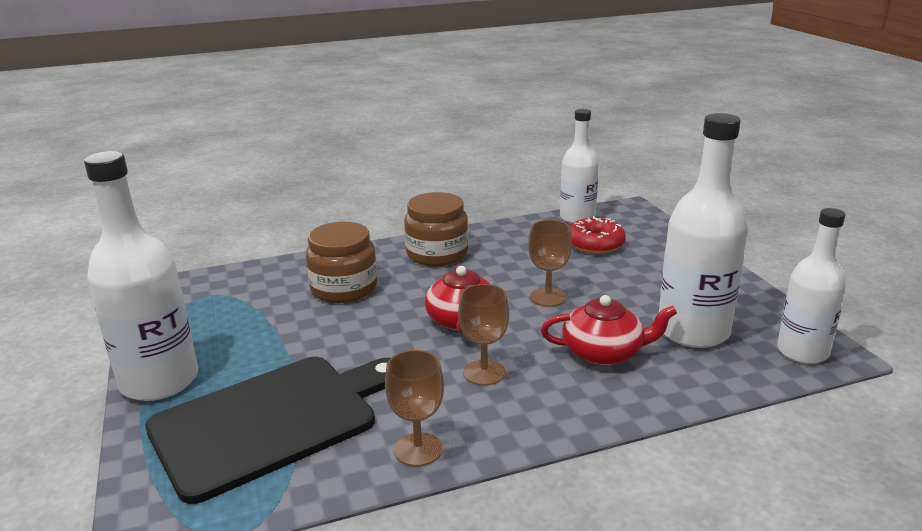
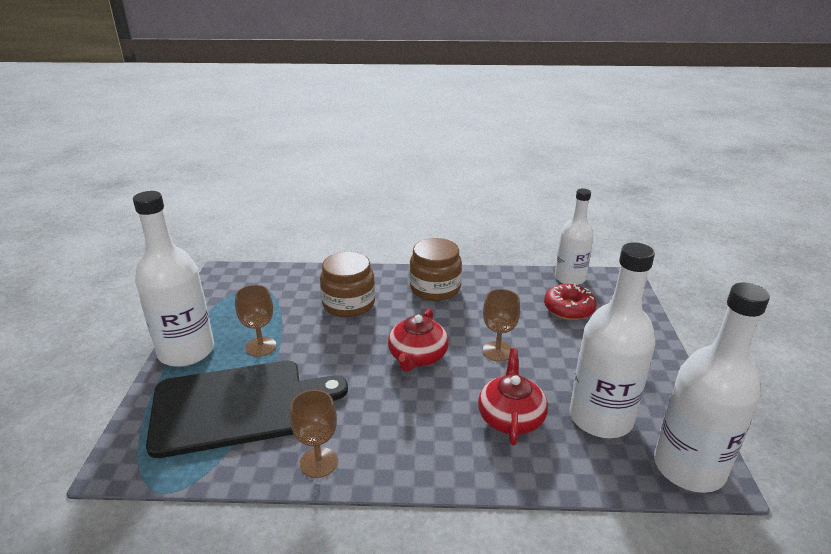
camera: 20 degrees right, 5 degrees up
brown goblet [458,284,509,386] -> brown goblet moved to [235,285,276,357]
red teapot [541,295,677,365] -> red teapot turned 105 degrees counterclockwise [478,348,548,446]
white bottle [777,208,847,364] -> white bottle [654,282,770,493], size x1.51

